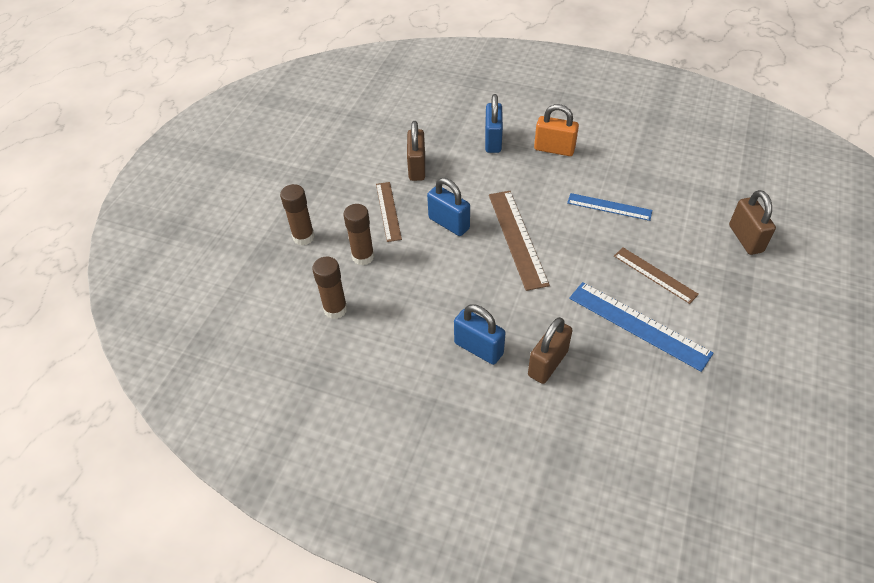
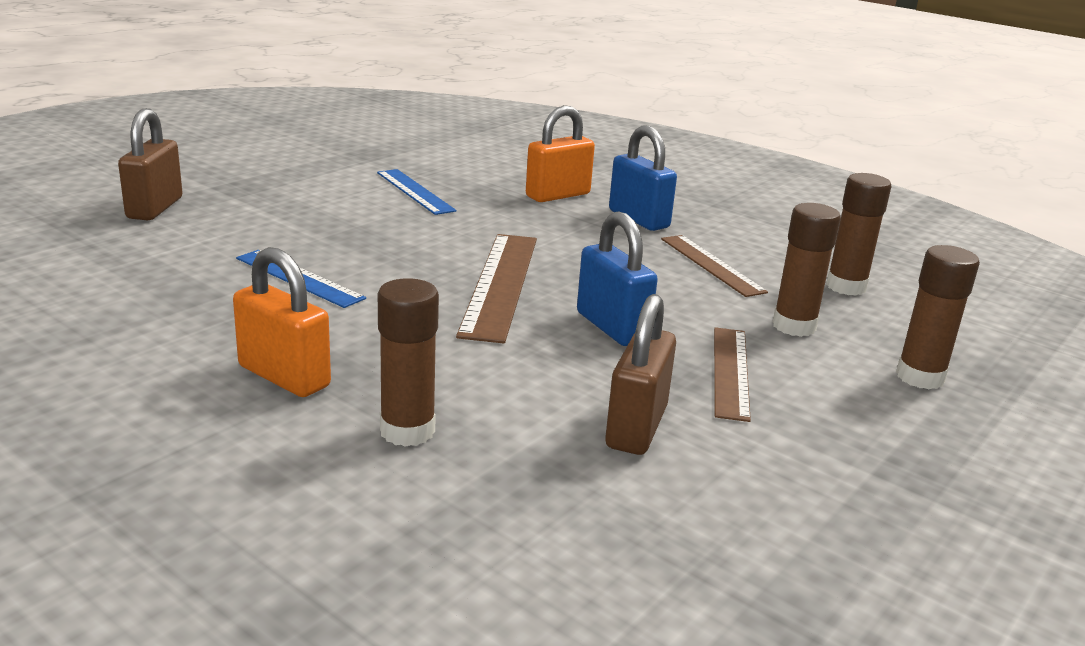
camera: 165 degrees left, 25 degrees down
blue padlock [485,94,503,153] -> brown glue stick [378,278,439,447]
brown padlock [528,317,573,384] -> orange padlock [526,105,595,202]
blue ruler [569,282,714,372] -> blue ruler [377,169,456,215], size x0.64
brown ruler [614,248,699,304] -> brown ruler moved to [661,235,768,297]

